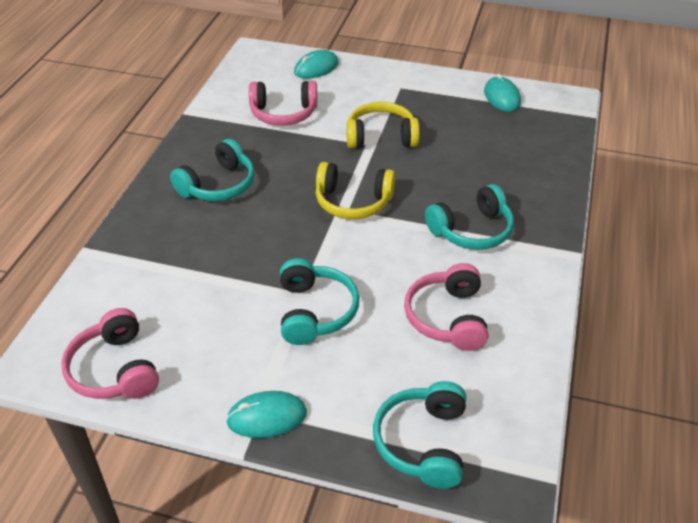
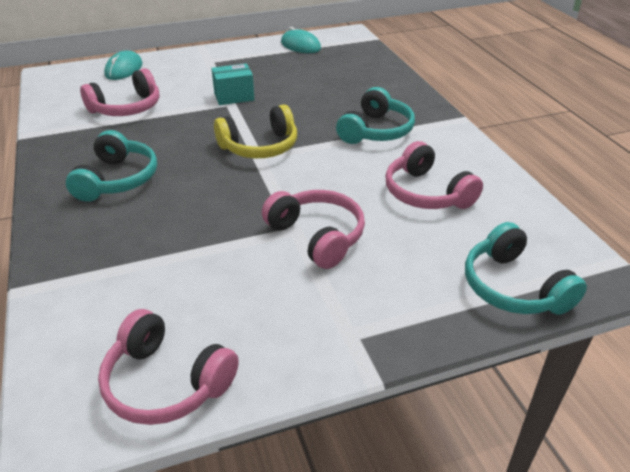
camera: 35 degrees left, 5 degrees down
turquoise mouse [226,391,307,438] -> none
turquoise headphones [280,258,359,345] -> pink headphones [262,190,365,269]
yellow headphones [347,102,420,148] -> turquoise box [211,63,255,105]

